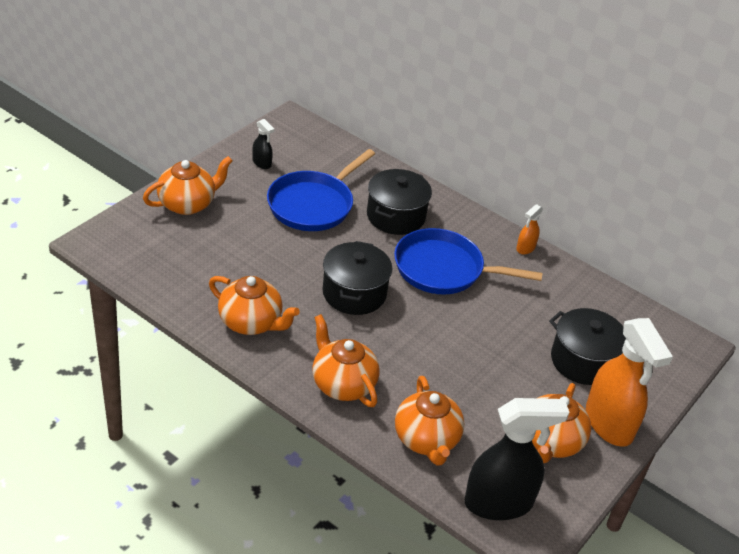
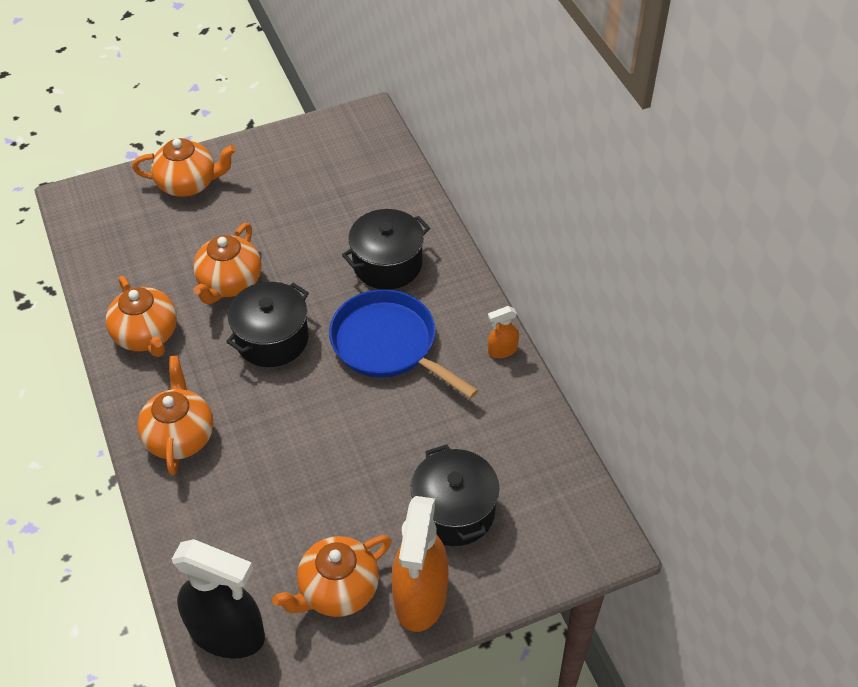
camera: 35 degrees right, 10 degrees up
black spray bottle [252,119,274,169] -> none
blue pan [267,149,375,231] -> none
orange teapot [395,376,465,466] -> orange teapot moved to [193,223,262,304]

